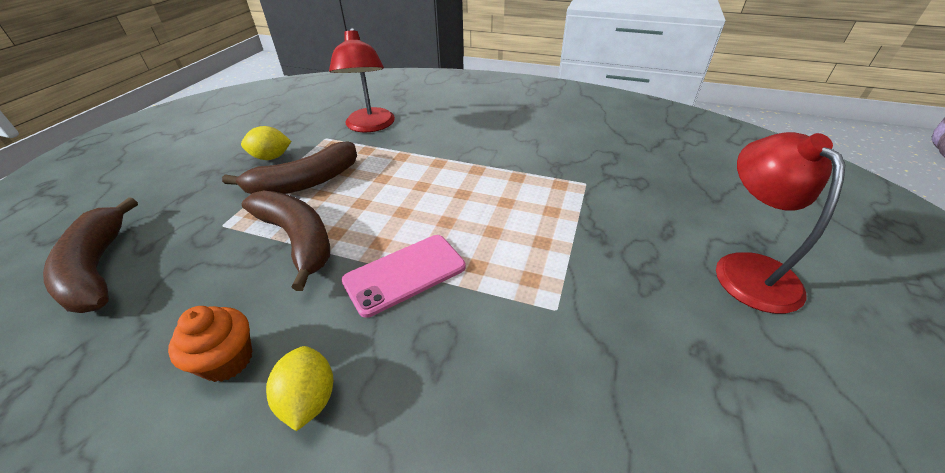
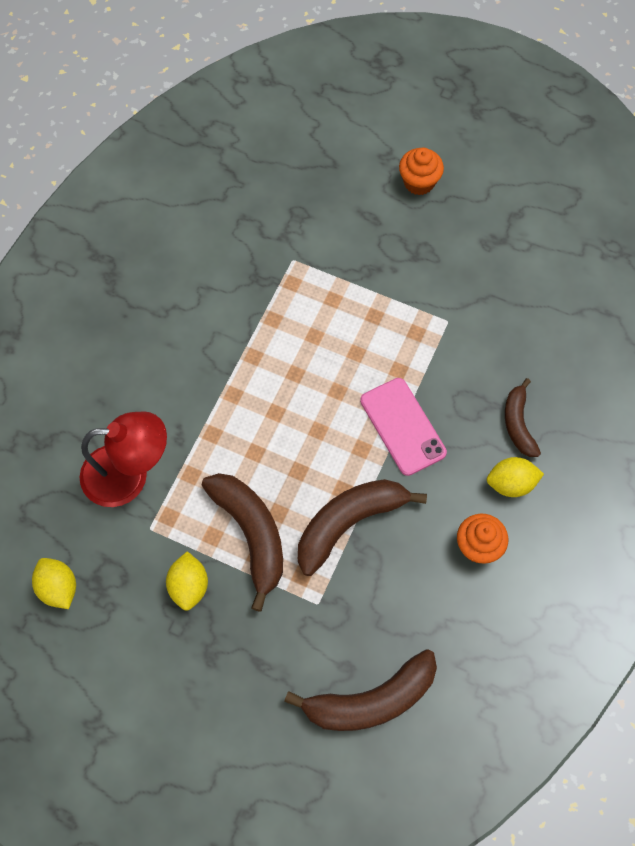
camera: 85 degrees left, 25 degrees up
red lamp [716,132,845,314] -> orange cupcake [399,148,444,195]
none -> yellow lemon [32,558,76,609]
none -> brown banana [505,378,541,457]

